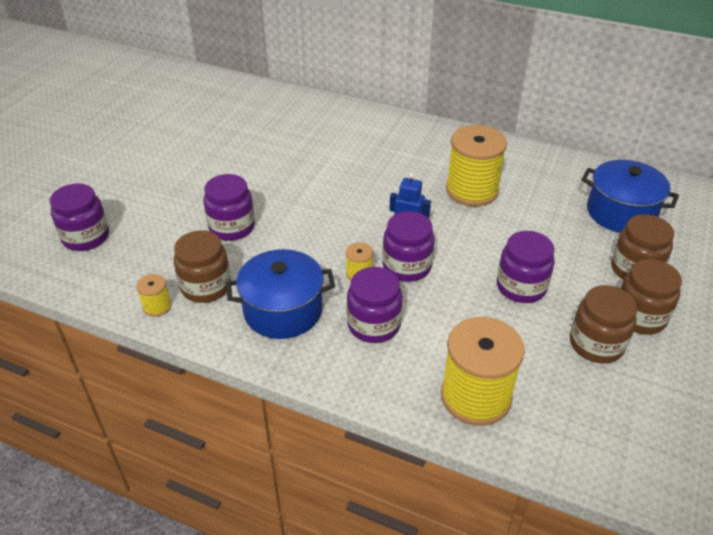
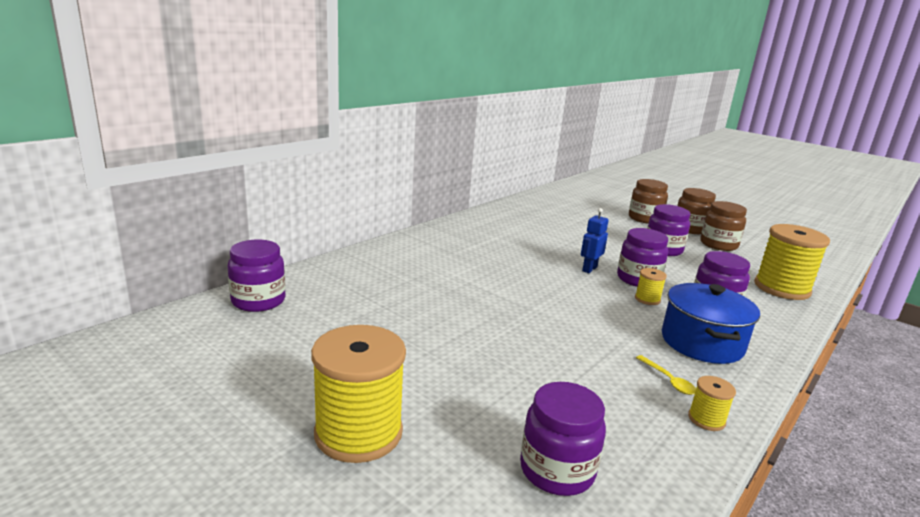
camera: 75 degrees left, 20 degrees down
brown jar [174,230,231,303] -> yellow spoon [636,355,696,395]
purple jar [203,174,255,241] -> purple jar moved to [227,240,285,312]
yellow spool [446,125,507,206] -> yellow spool moved to [311,325,406,463]
blue pot [581,160,679,233] -> none

